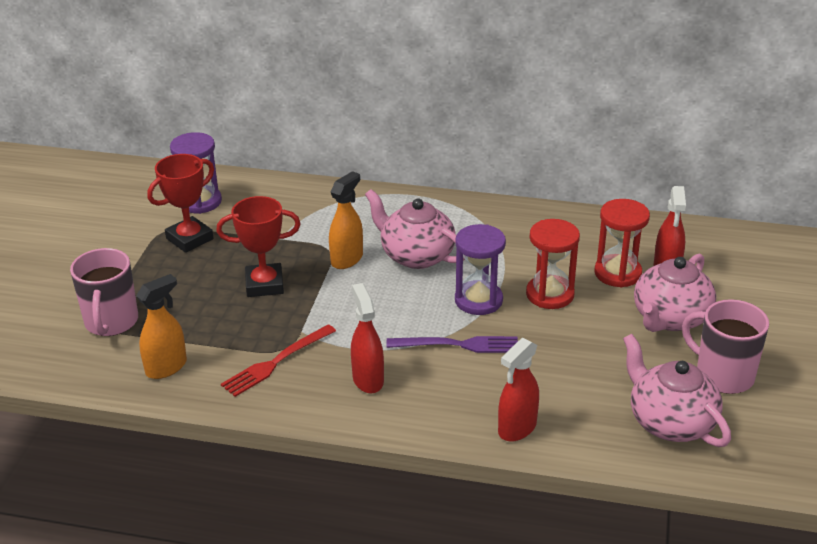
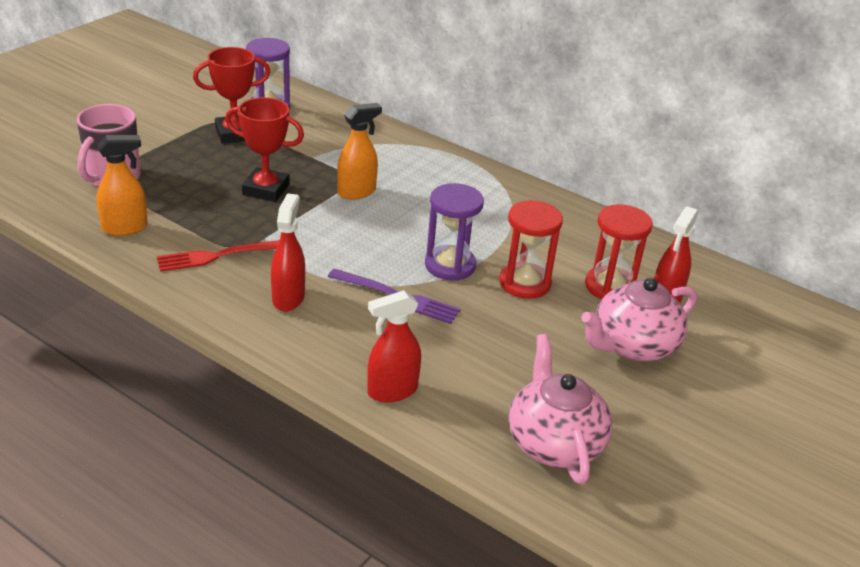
camera: 20 degrees right, 0 degrees up
pink teapot [365,189,465,269] -> none
pink mug [682,299,769,394] -> none

